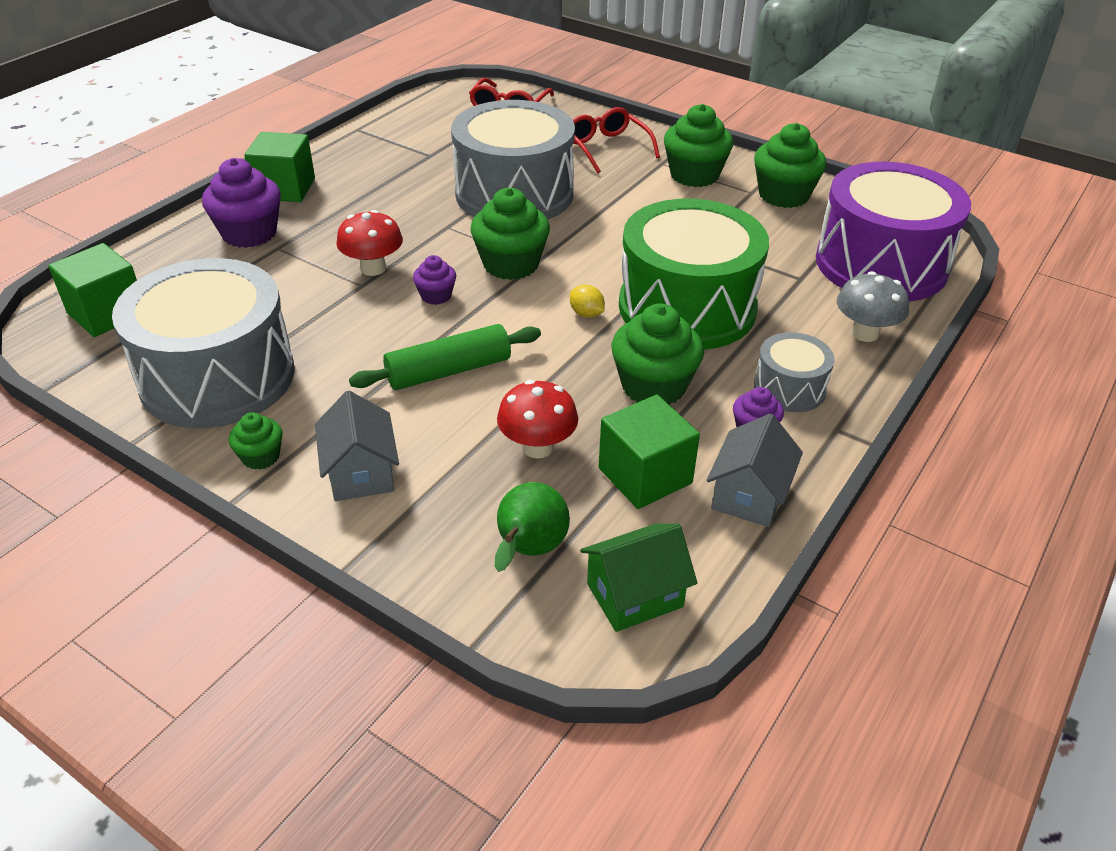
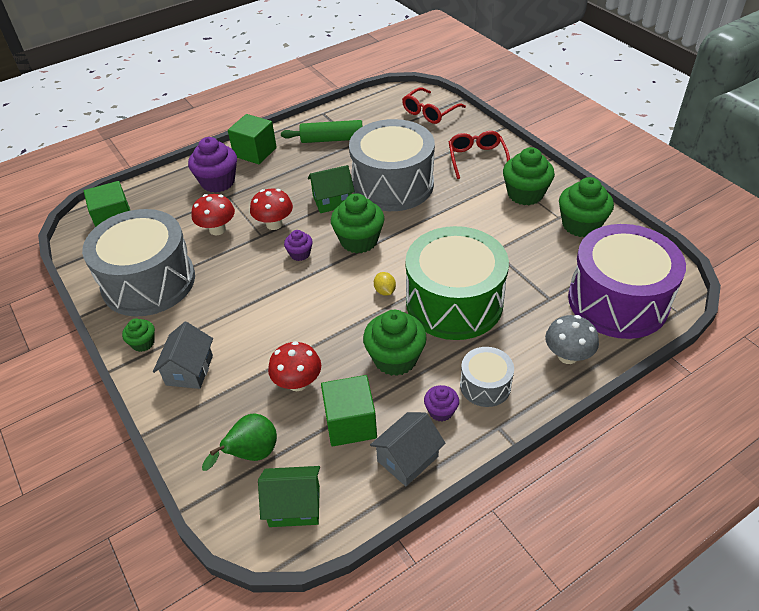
camera: 25 degrees right, 5 degrees up
green rolling pin [349,324,541,390] -> green rolling pin moved to [281,120,362,143]
none -> red mushroom [192,194,235,235]
none -> green house [308,165,355,213]

